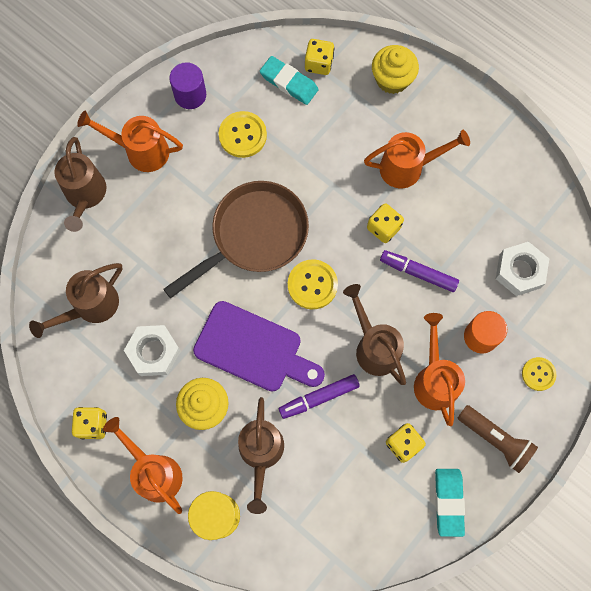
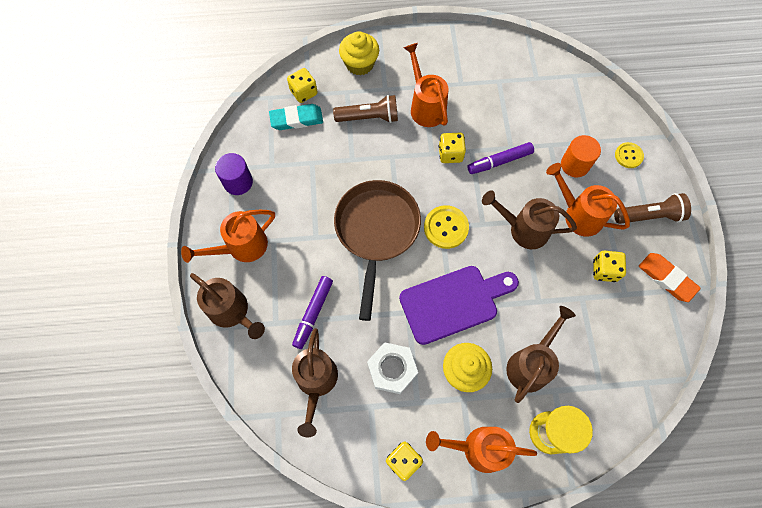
camera: 45 degrees left, 5 degrees down
yellow button [219,111,267,158] -> none
brown watering can [238,397,284,514] -> brown watering can turned 105 degrees counterclockwise [506,306,576,403]
purple marker [279,374,360,419] -> purple marker moved to [292,276,333,349]
orange watering can [364,130,470,188] -> orange watering can turned 60 degrees counterclockwise [404,43,449,127]
turquoise eraser [435,469,465,537] -> orange eraser [639,253,701,302]
white nut [496,242,549,296] -> none
none -> brown flashlight [333,95,398,123]

